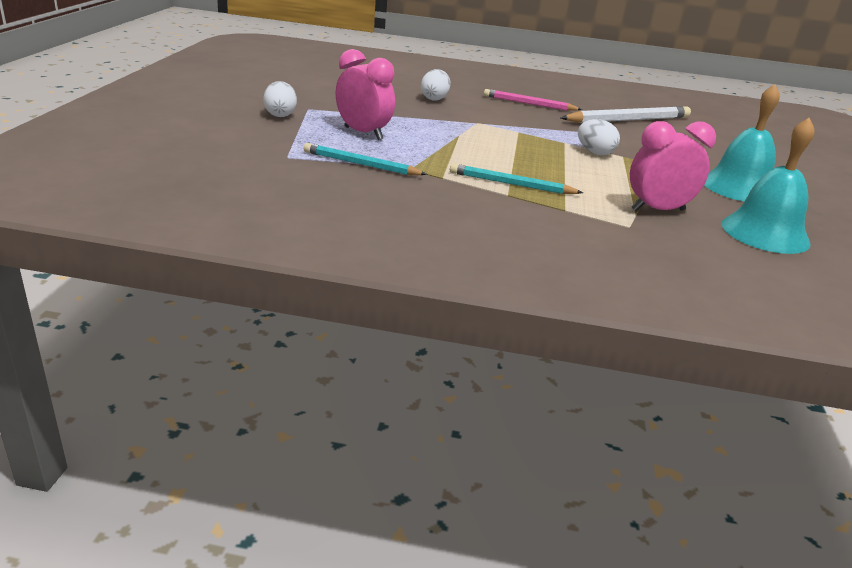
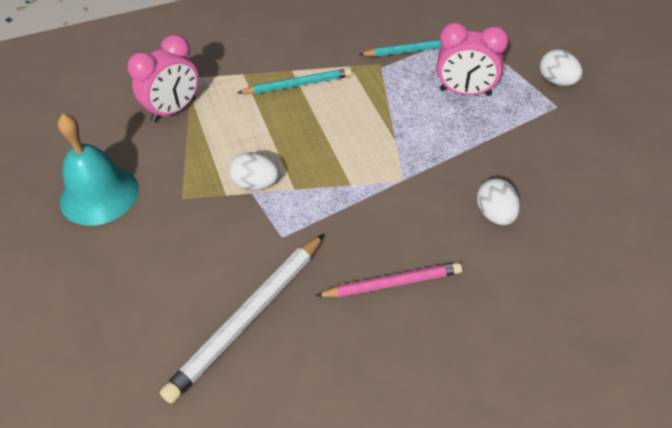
camera: 155 degrees right, 20 degrees up
turquoise bell [722,118,814,254] -> none

